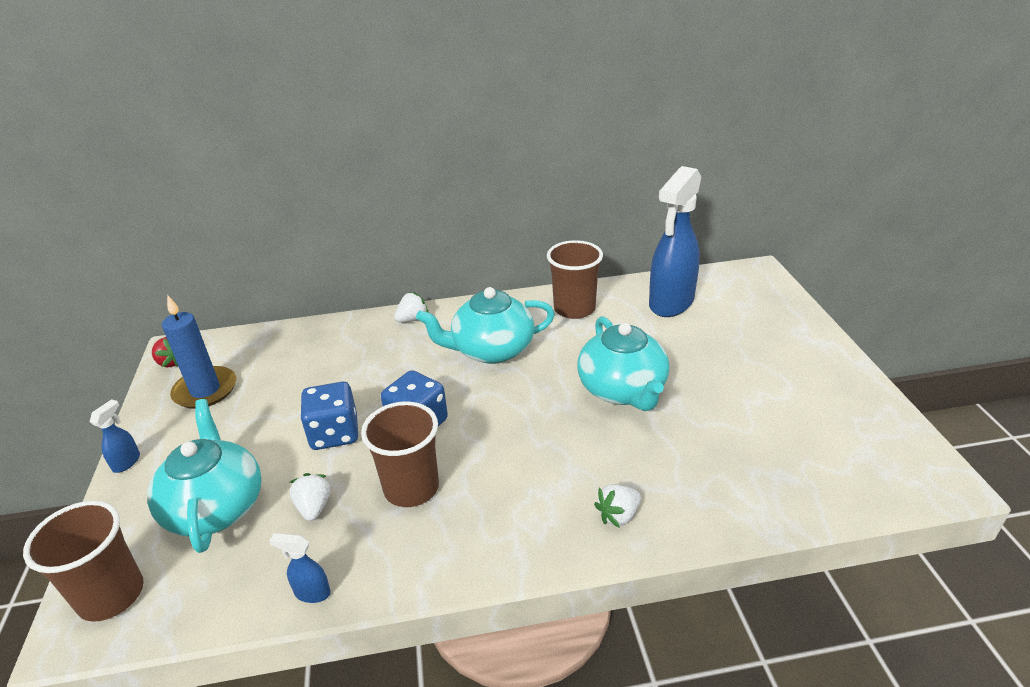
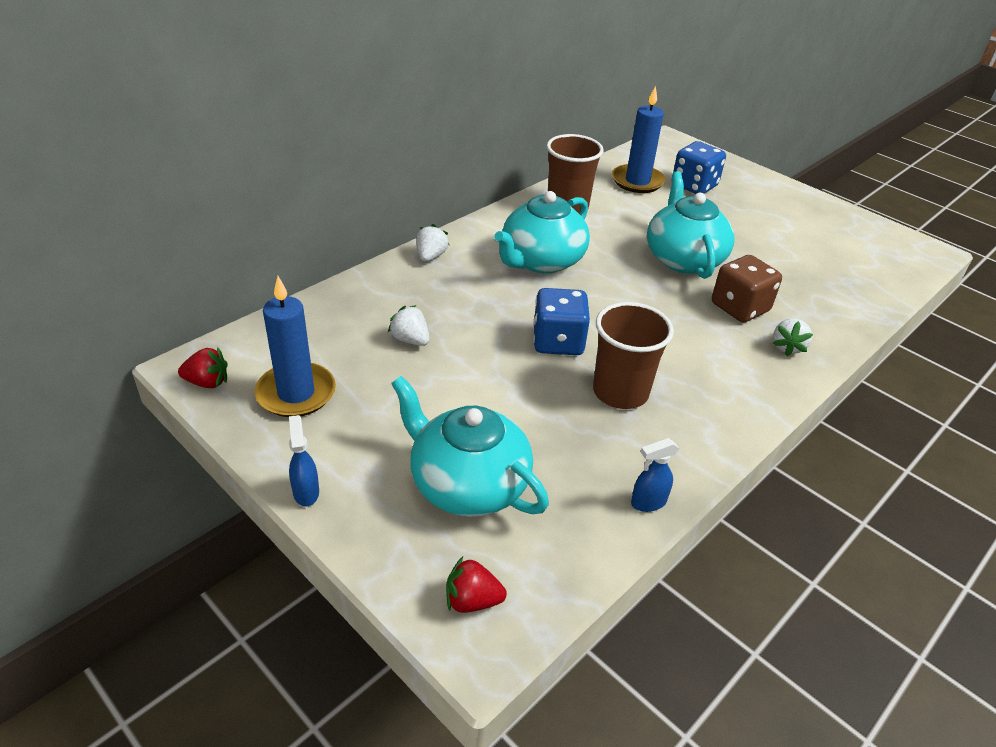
camera: 40 degrees left, 5 degrees up
brown cup [23,501,144,622] -> red strawberry [446,557,507,613]
white strawberry [289,473,331,521] -> white strawberry moved to [388,305,430,346]
blue dice [300,382,358,450] -> blue dice moved to [673,141,726,194]
turquoise teapot [577,316,669,411] -> turquoise teapot turned 135 degrees counterclockwise [647,171,734,279]
blue spray bottle [649,166,701,317] -> blue candle [612,85,666,193]
none -> brown dice [712,255,782,322]

